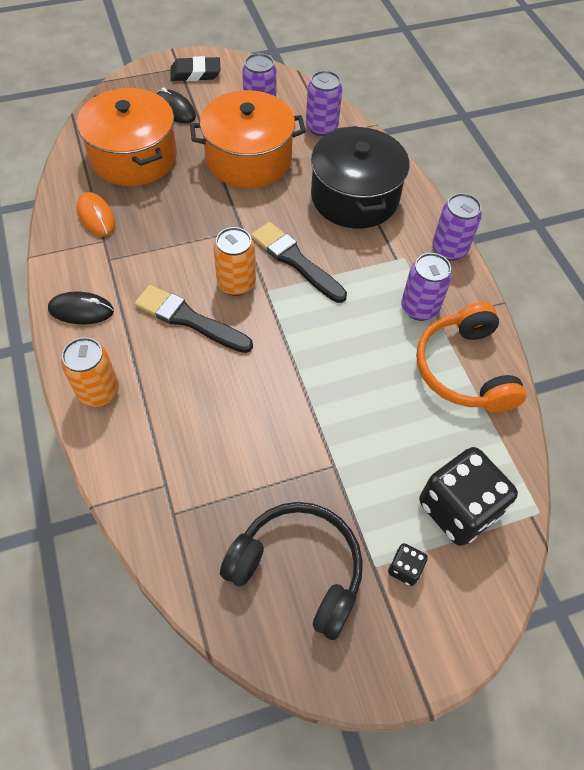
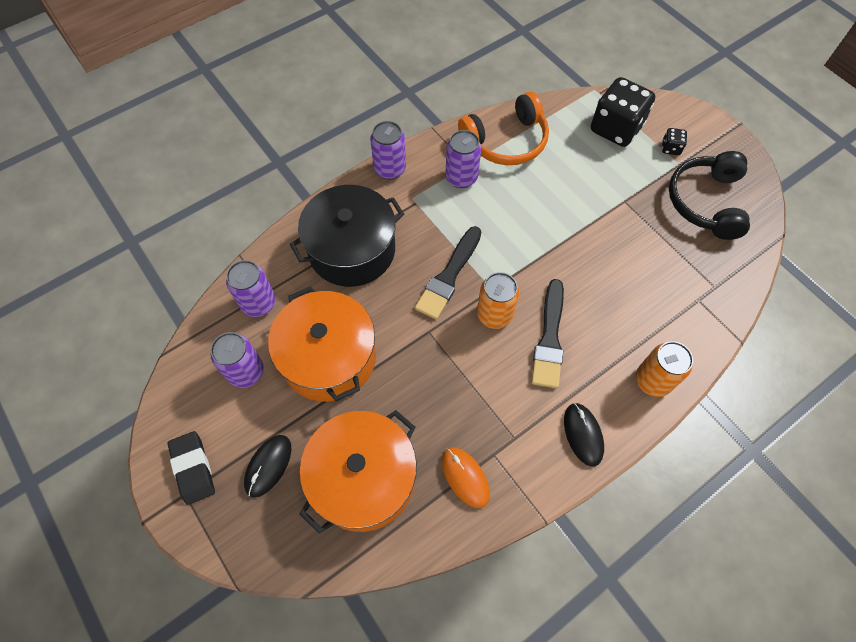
camera: 105 degrees left, 5 degrees up
orange mouse [77,192,115,236] -> orange mouse turned 75 degrees counterclockwise [442,447,490,508]

